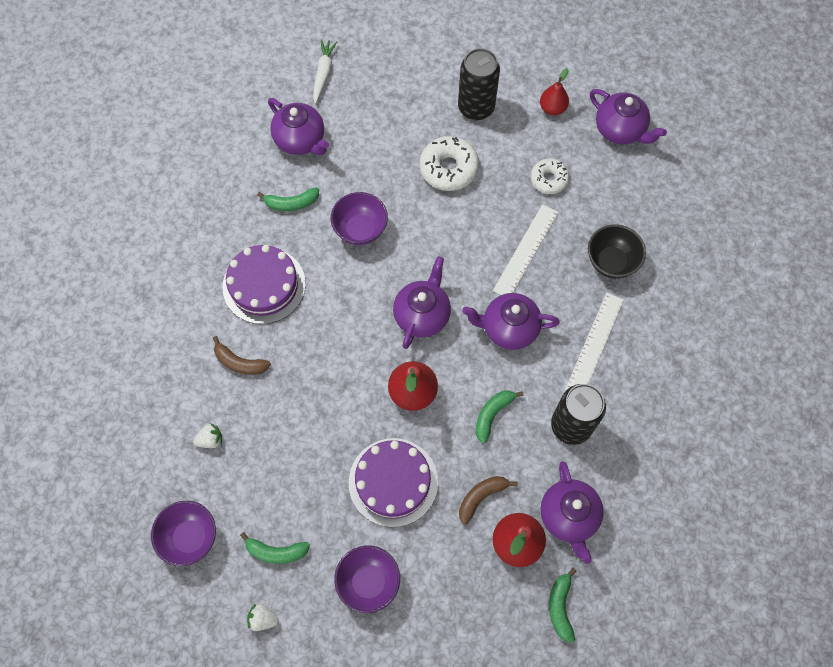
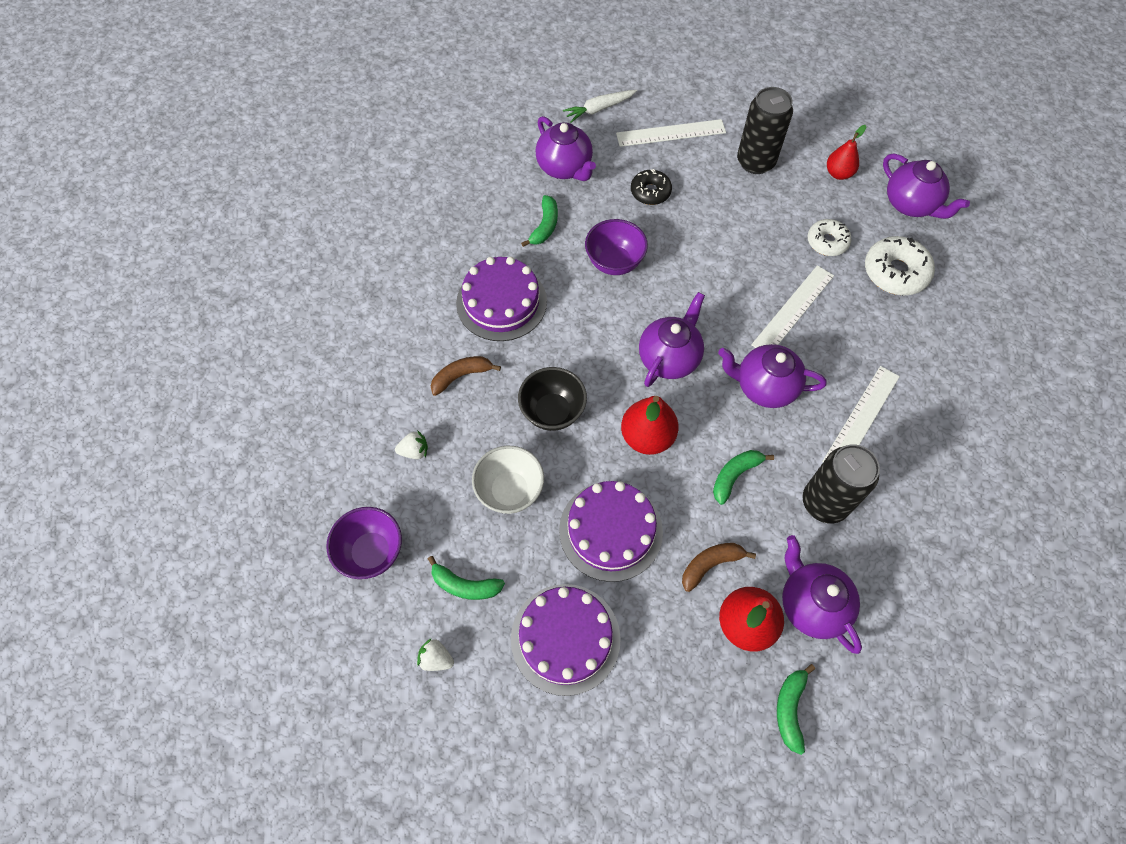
camera: 10 degrees right, 5 degrees down
brown banana [213,336,271,375] -> brown banana turned 120 degrees clockwise [431,356,501,396]
green banana [257,187,319,211] -> green banana turned 75 degrees counterclockwise [521,195,558,247]
white carrot [313,39,337,104] -> white carrot turned 135 degrees counterclockwise [563,90,637,122]
purple bowl [334,545,400,613] -> purple cake [511,584,621,696]
white donut [420,136,479,191] -> white donut moved to [865,236,935,295]
purple teapot [540,461,604,564] -> purple teapot turned 150 degrees clockwise [782,535,862,654]
black bowl [588,224,646,279] -> black bowl moved to [518,367,587,431]
none -> white bowl [472,446,544,514]
none -> white ruler [616,119,726,147]
none -> black donut [631,169,672,205]

